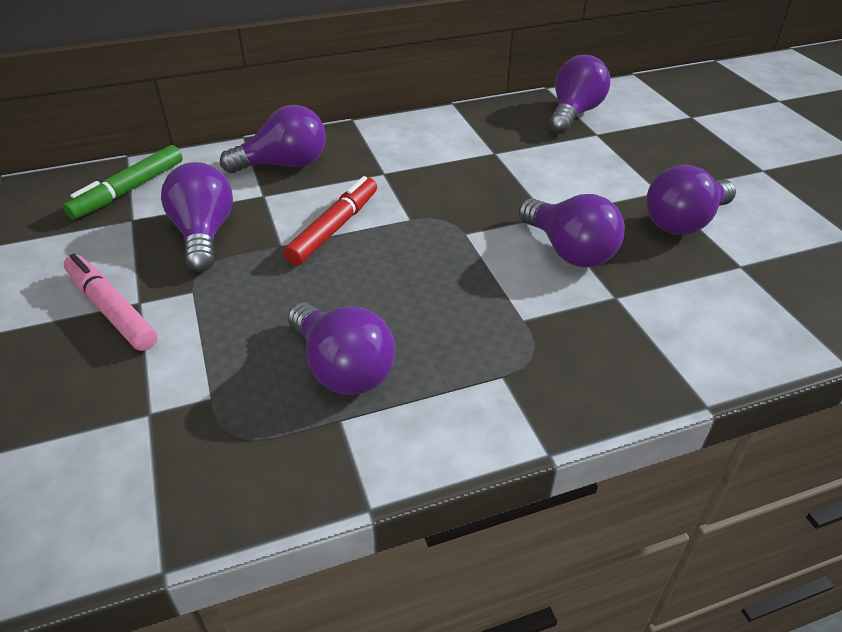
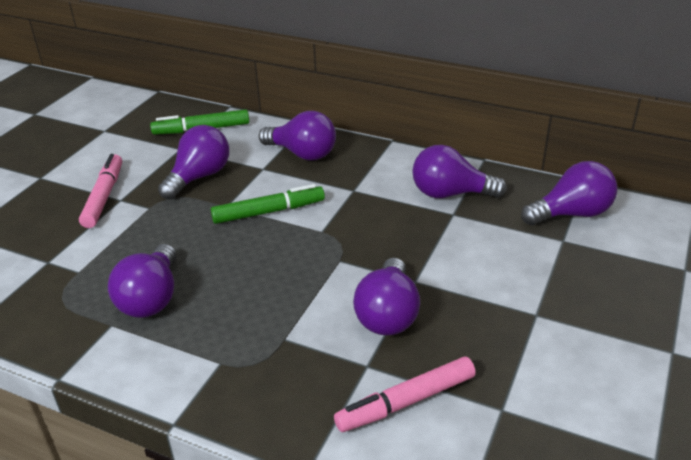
camera: 45 degrees right, 5 degrees down
red marker [283,176,377,266] -> green marker [211,184,325,224]
purple light bulb [646,165,736,235] -> purple light bulb moved to [412,145,507,198]
none -> pink marker [334,356,476,432]

